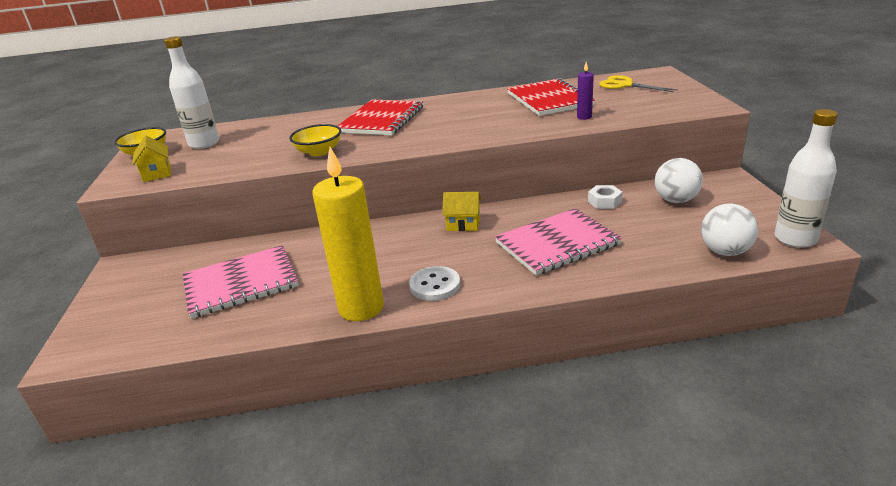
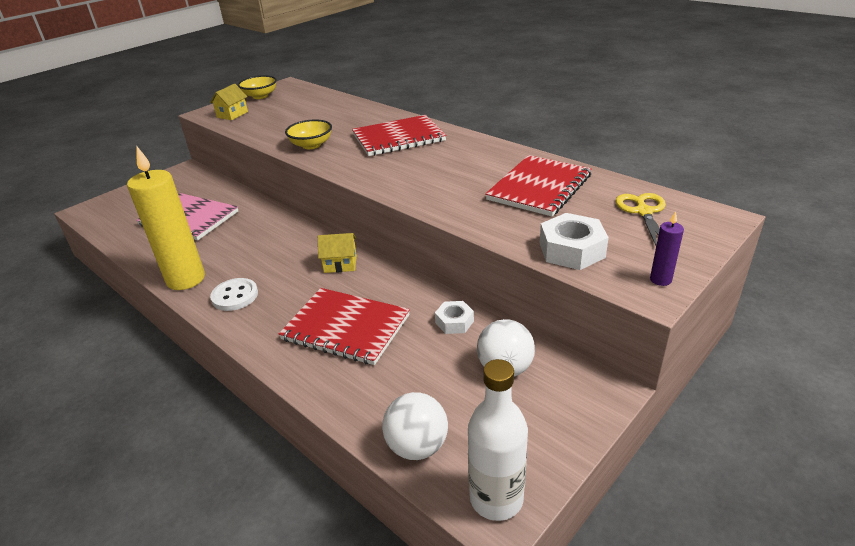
camera: 50 degrees right, 5 degrees up
white bottle [164,36,219,149] -> none
yellow house [442,192,481,231] -> yellow house turned 60 degrees counterclockwise [318,233,357,273]
pink notebook [495,208,622,275] -> red notebook [279,288,410,365]
purple candle [577,62,594,120] -> purple candle moved to [650,211,684,286]
none -> white nut [540,213,609,270]

